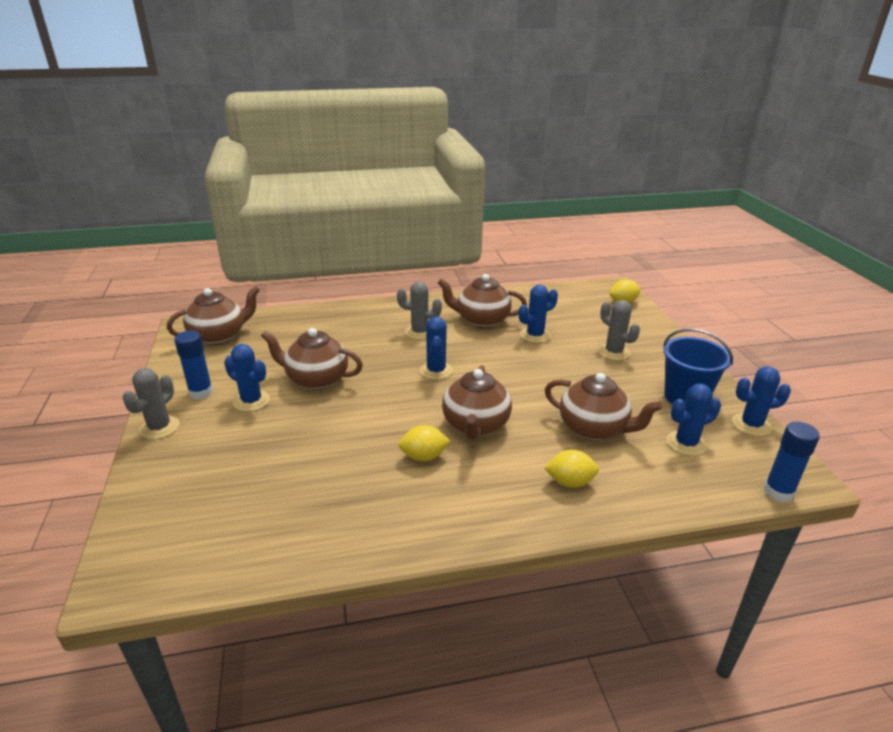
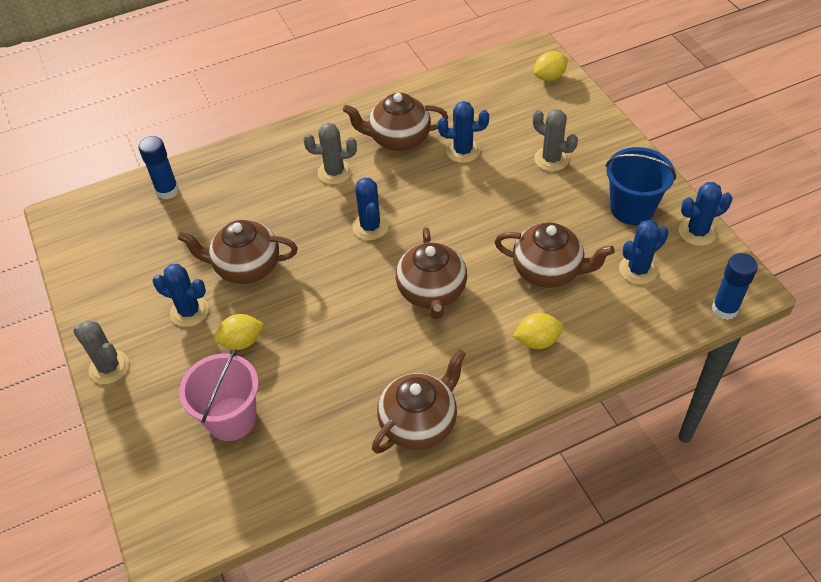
camera: 10 degrees left, 20 degrees up
grey cactus [122,368,180,439] -> grey cactus turned 60 degrees counterclockwise [73,320,129,384]
brown teapot [167,286,260,345] -> brown teapot moved to [372,349,466,454]
blue glue stick [174,331,213,400] -> blue glue stick moved to [139,136,179,199]
yellow lemon [399,425,450,461] -> yellow lemon moved to [214,314,264,350]
blue cactus [519,285,558,343] -> blue cactus turned 45 degrees clockwise [438,101,489,163]
none -> pink bucket [179,349,259,441]

